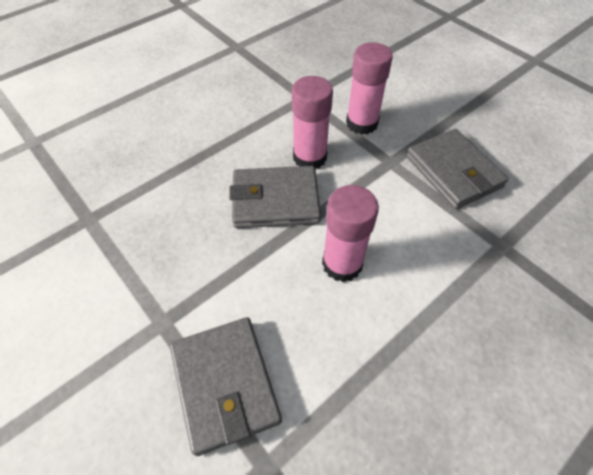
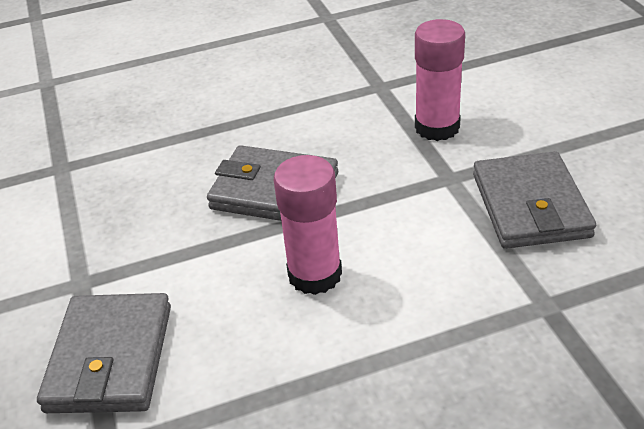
camera: 25 degrees right, 15 degrees down
pink glue stick [292,76,333,169] -> none

